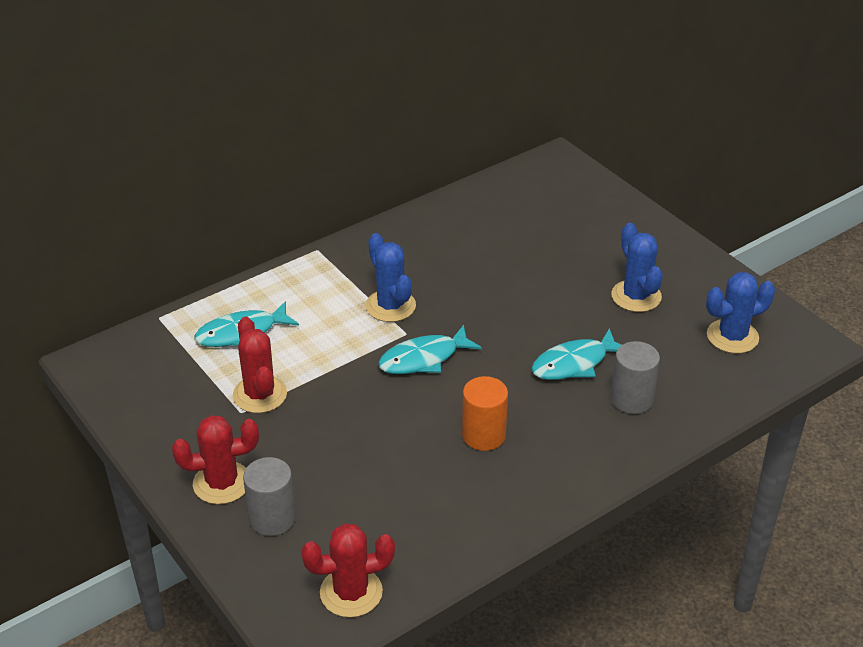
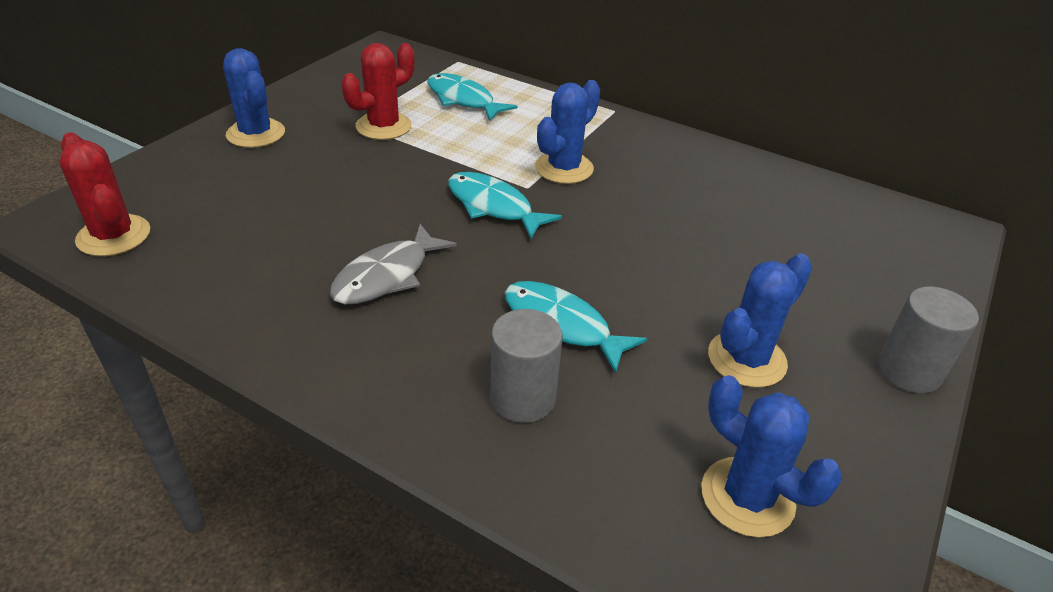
camera: 65 degrees right, 0 degrees up
red cactus [172,415,259,504] -> blue cactus [223,48,285,148]
grey cylinder [243,457,296,536] -> grey cylinder moved to [878,286,979,393]
orange cylinder [462,376,508,451] -> grey fish [330,224,457,304]

